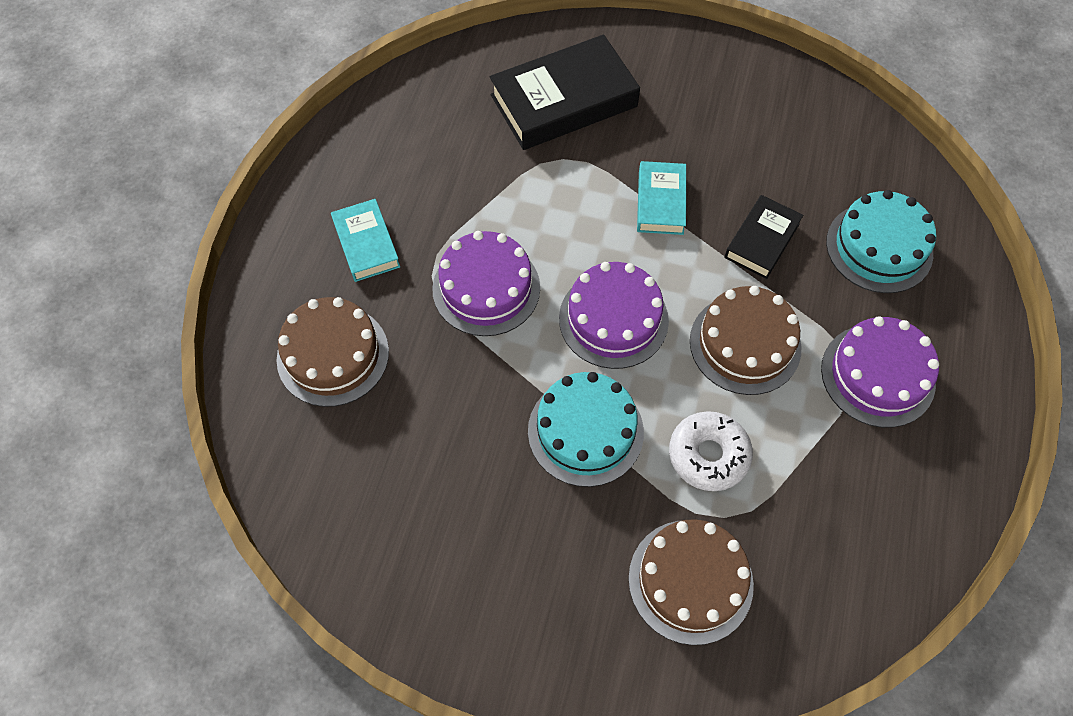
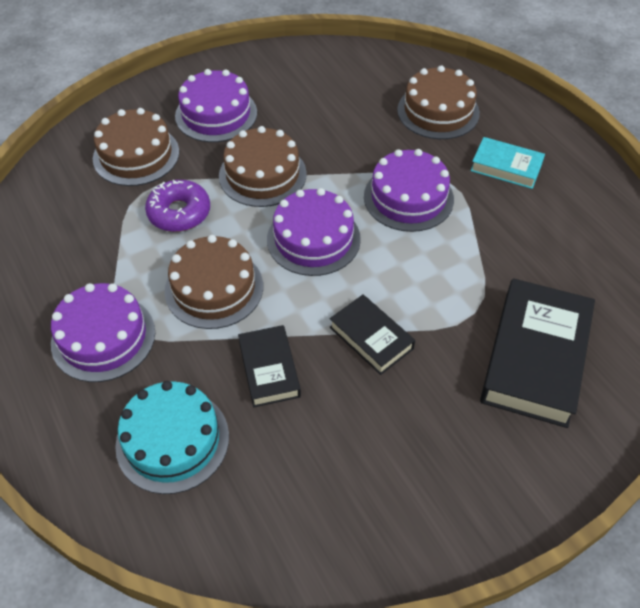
camera: 135 degrees right, 10 degrees down
turquoise cake [528,372,644,487] -> brown cake [219,126,307,207]
turquoise book [637,161,686,235] -> black book [330,295,415,375]
white donut [669,411,753,491] -> purple donut [145,180,210,232]
none -> purple cake [175,69,257,142]

